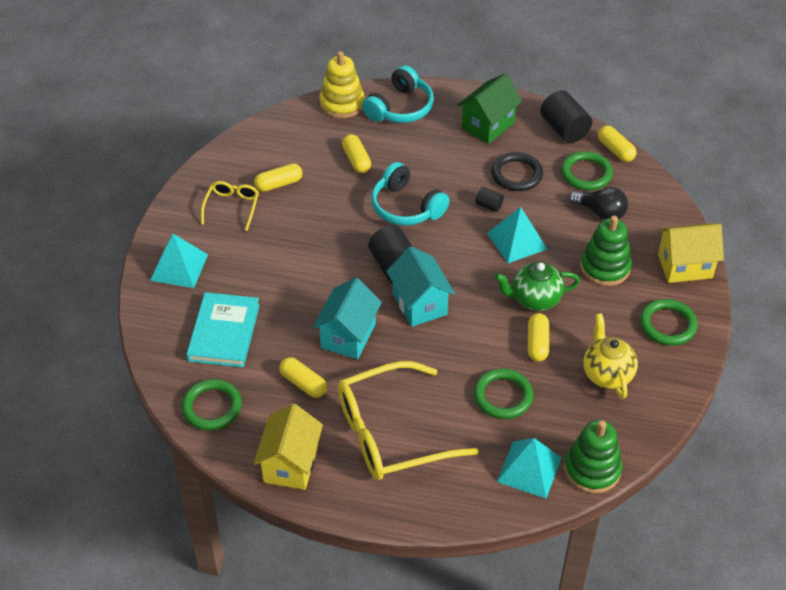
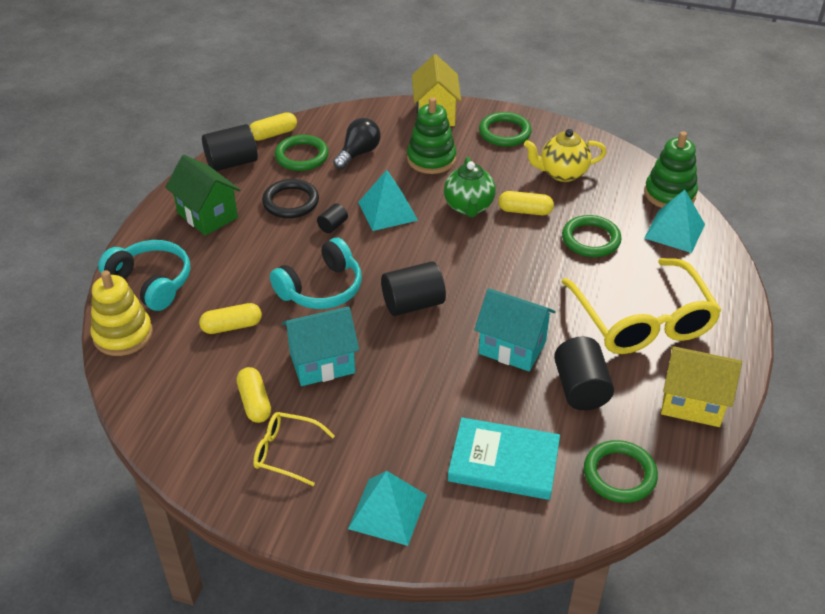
camera: 85 degrees left, 5 degrees down
yellow capsule [279,357,327,398] -> black cylinder [554,336,614,410]
turquoise house [386,246,455,327] -> turquoise house moved to [282,306,359,386]

